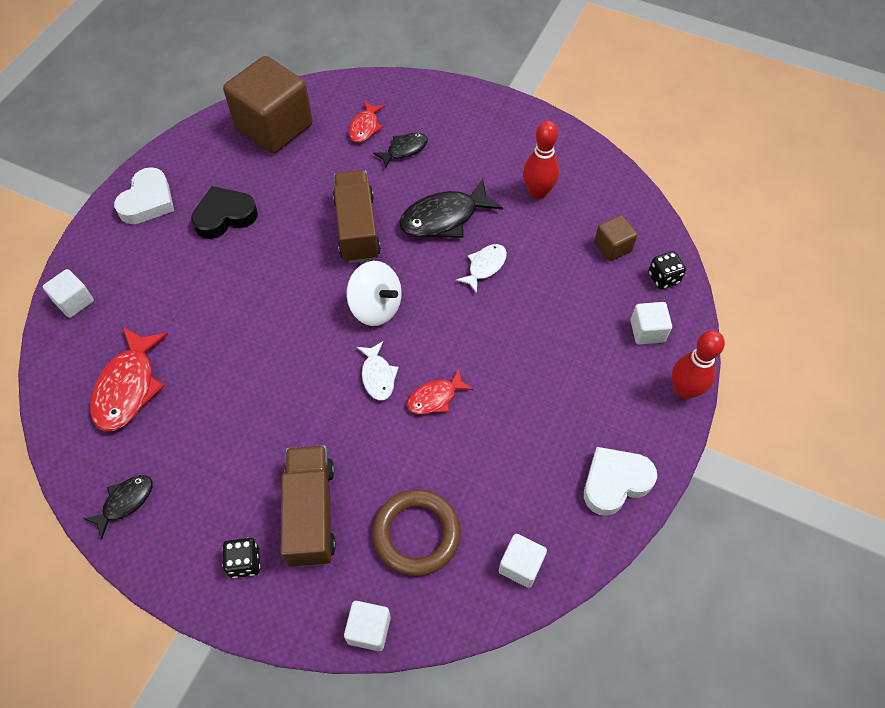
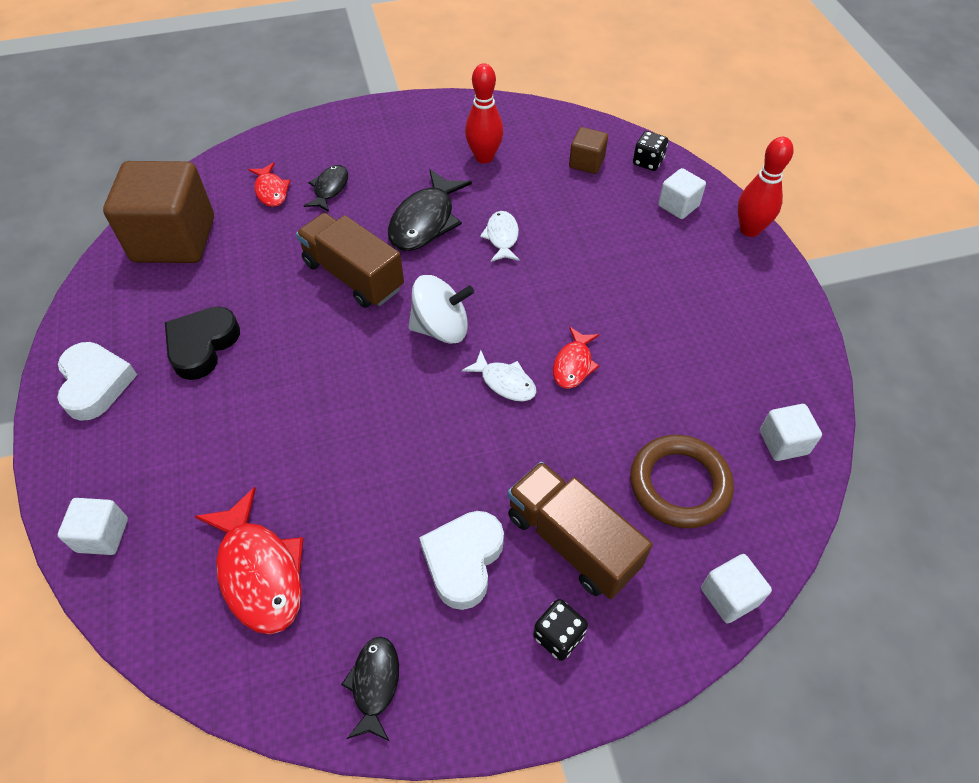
camera: 40 degrees left, 5 degrees down
white heart [584,447,657,516] -> white heart moved to [419,511,504,610]

